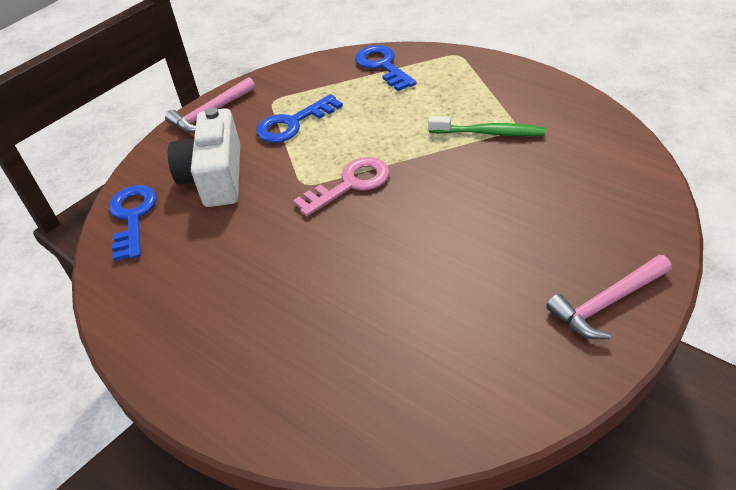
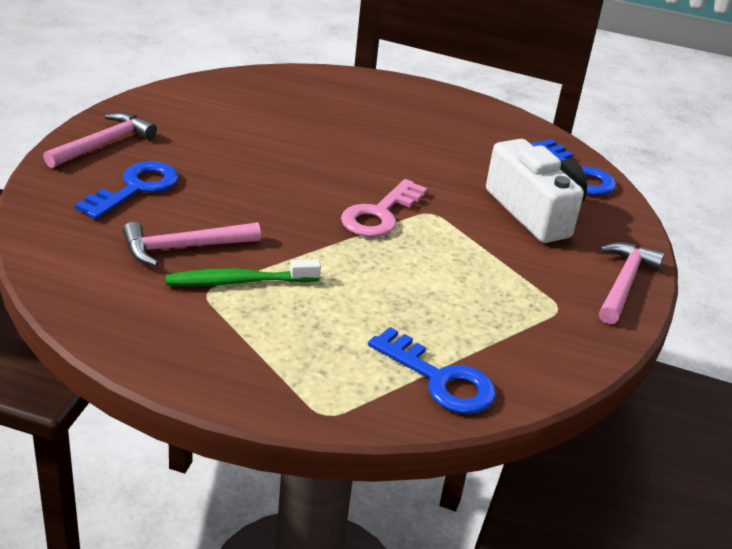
camera: 150 degrees right, 10 degrees down
blue key [256,94,343,143] -> blue key moved to [75,161,179,219]
none -> pink hammer [123,222,261,266]

